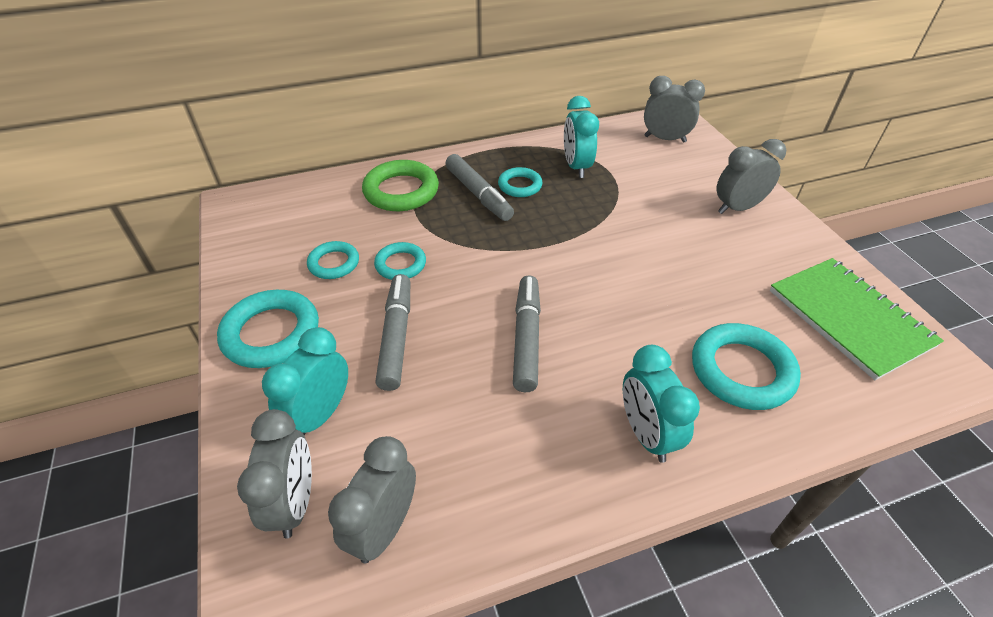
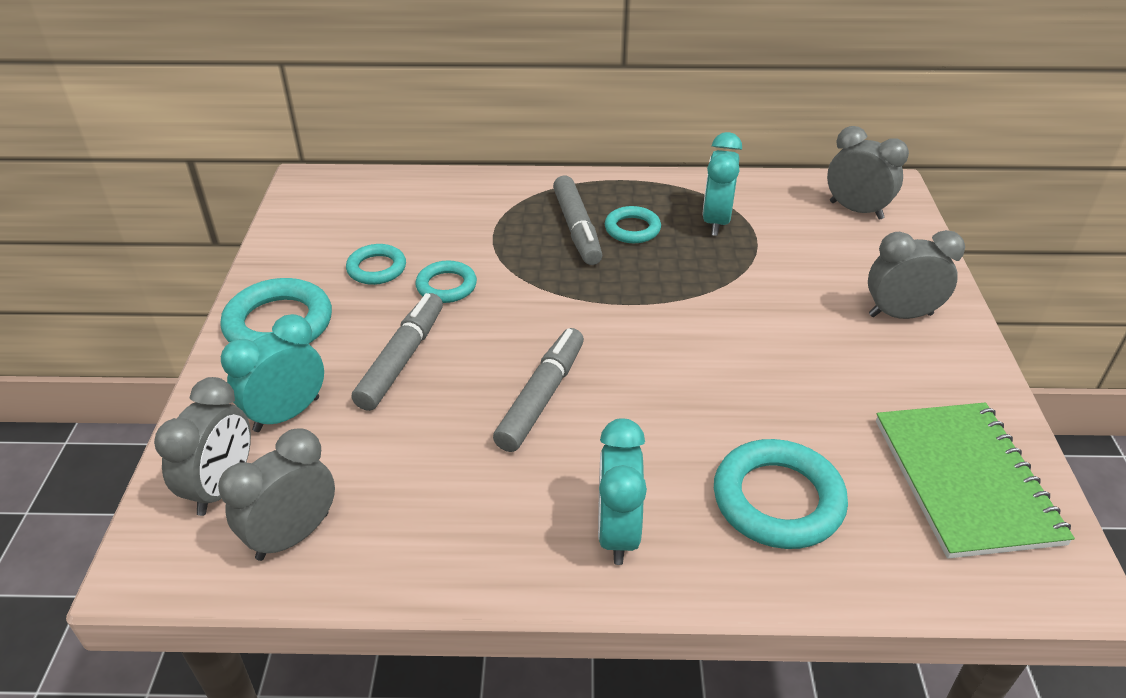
camera: 20 degrees right, 5 degrees down
green ring [362,160,439,211] -> none

